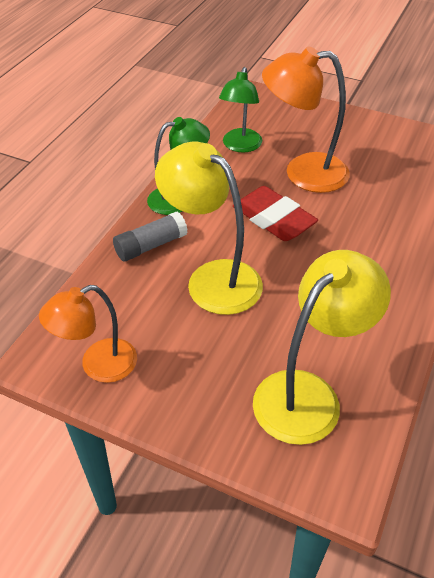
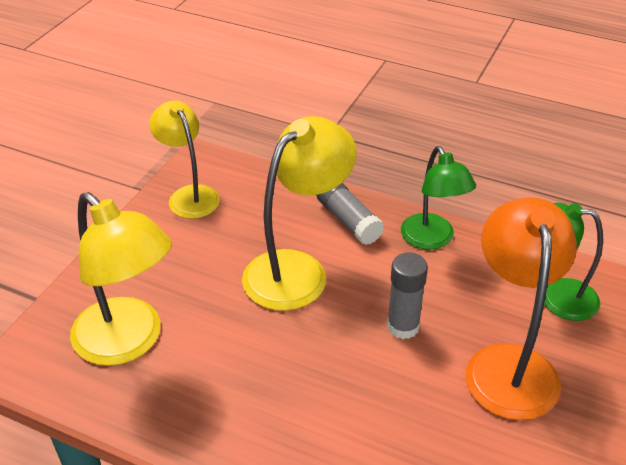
camera: 90 degrees right, 5 degrees down
orange lamp [39,285,137,383] -> yellow lamp [149,101,220,219]
red eraser [233,186,318,241] -> grey glue stick [387,253,428,339]

